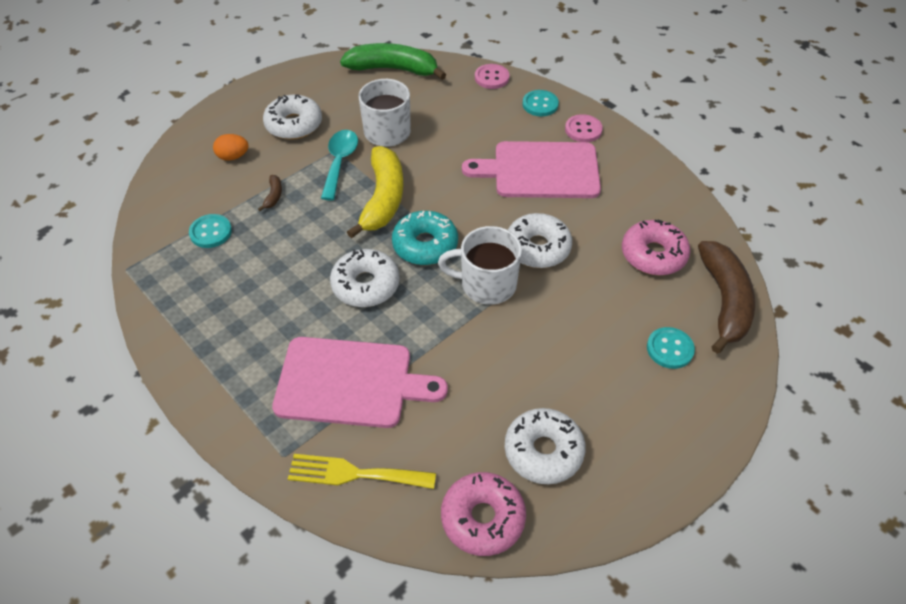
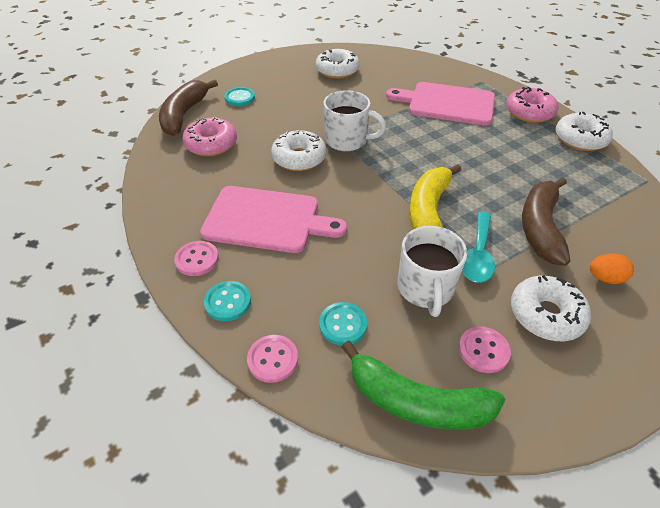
camera: 170 degrees left, 5 degrees down
turquoise button [189,214,232,248] -> turquoise button moved to [319,302,367,346]
brown banana [258,175,282,211] -> brown banana [522,177,570,266], size x2.50
yellow fork [288,454,436,489] -> none
white donut [330,249,400,307] -> white donut moved to [555,112,613,151]
turquoise donut [392,211,458,265] -> none
pink donut [441,472,526,556] -> pink donut moved to [506,87,559,123]
none -> pink button [459,326,511,373]

